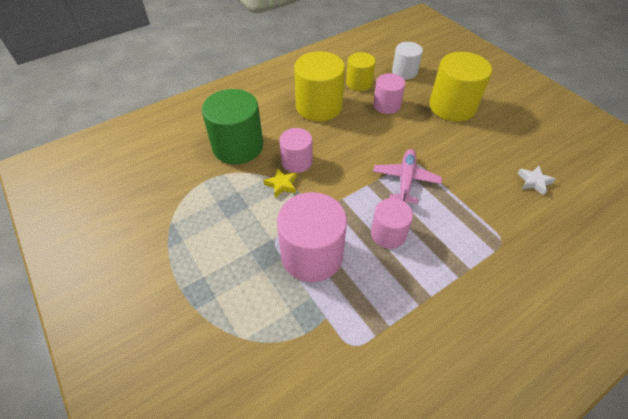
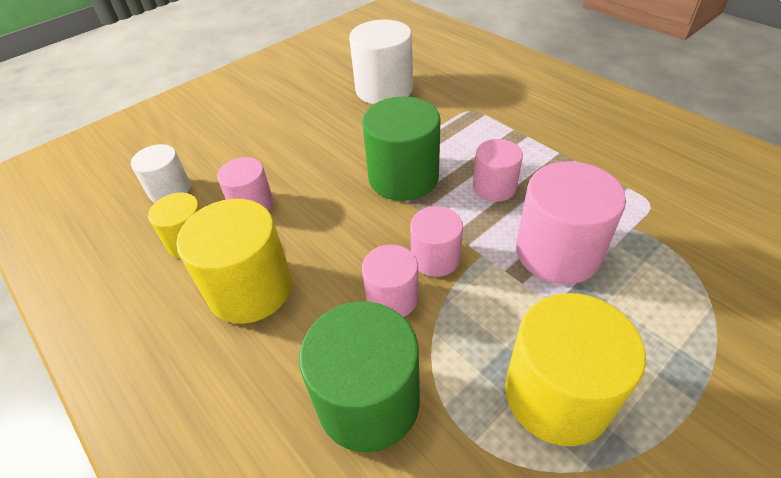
camera: 95 degrees left, 5 degrees down
yellow star [263,168,297,198] -> none
pink plane [373,149,442,204] -> green cylinder [362,97,441,201]
yellow cylinder [429,52,492,122] -> yellow cylinder moved to [505,293,646,446]
white star [517,166,555,196] -> white cylinder [349,20,413,104]
none -> pink cylinder [410,206,463,277]

